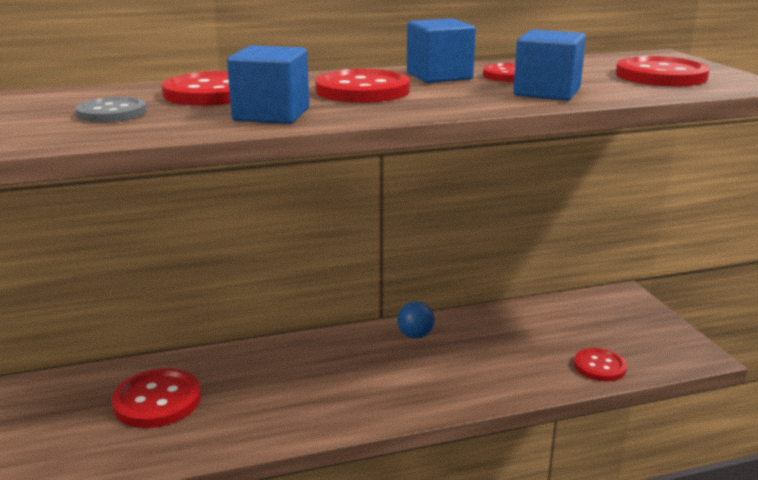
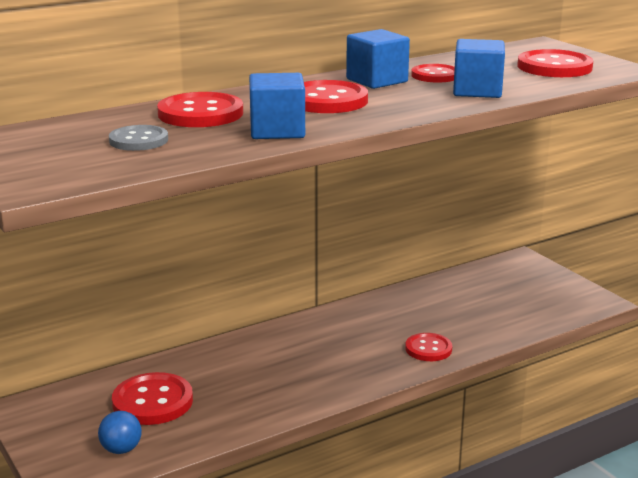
camera: 15 degrees left, 0 degrees up
blue ball [397,301,434,339] -> blue ball moved to [98,411,142,454]
red button [574,348,627,382] -> red button moved to [405,333,452,361]

